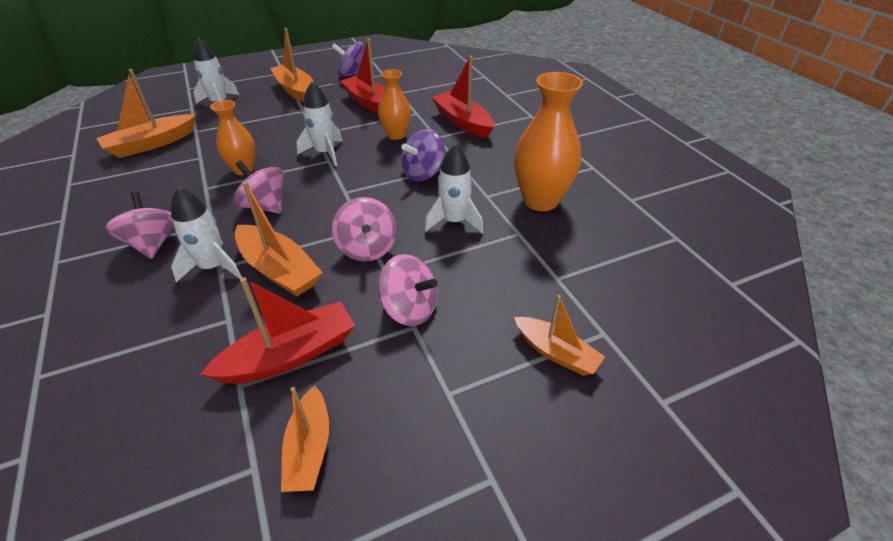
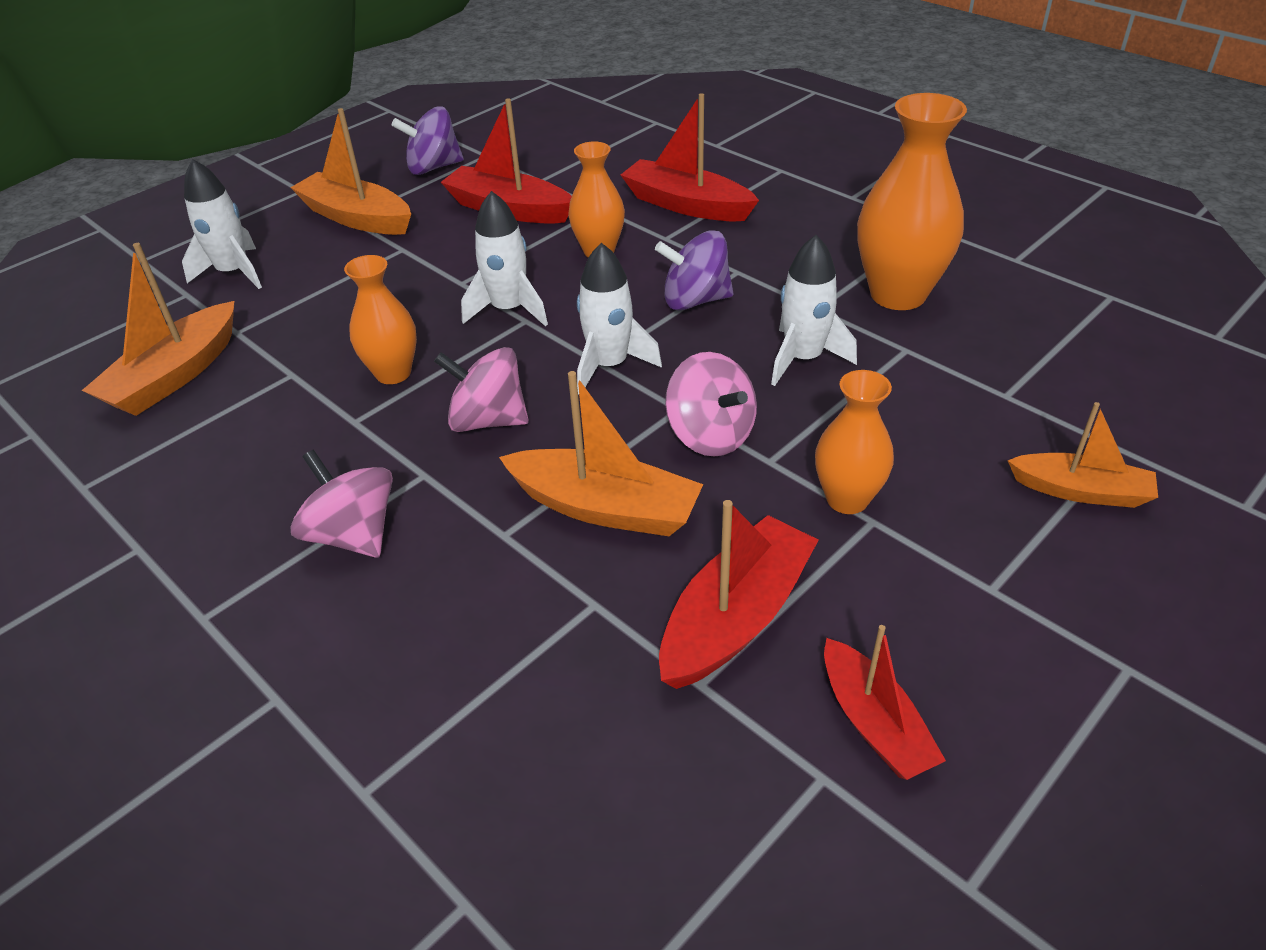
camera: 20 degrees left, 0 degrees up
white rocket [171,187,242,282] -> white rocket moved to [577,243,662,394]
orange boat [281,385,329,492] -> red boat [824,625,946,780]
pink spinning top [378,254,438,326] -> orange vase [815,370,894,514]
purple spinning top [401,129,445,182] -> purple spinning top turned 60 degrees clockwise [655,230,734,310]

